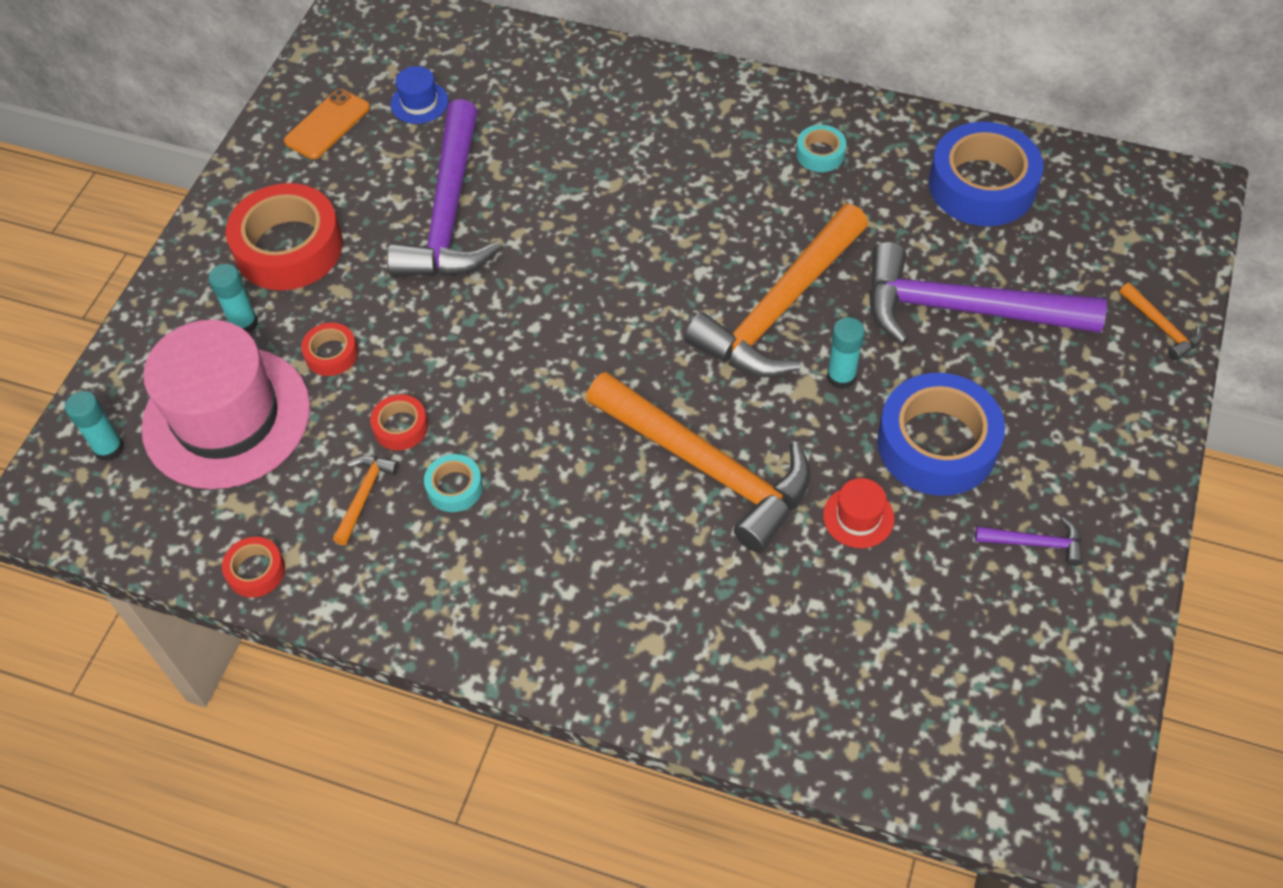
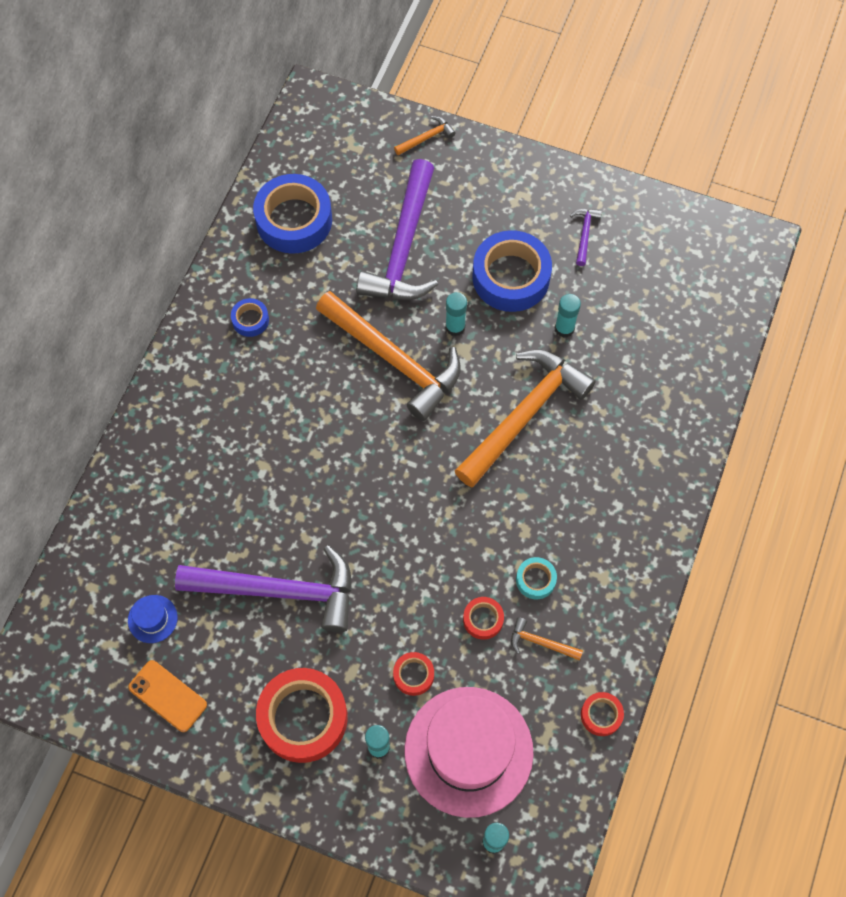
camera: 90 degrees left, 10 degrees up
turquoise tape [796,125,846,172] -> blue tape [231,298,269,337]
red hat [823,478,894,548] -> turquoise glue stick [555,294,581,338]

